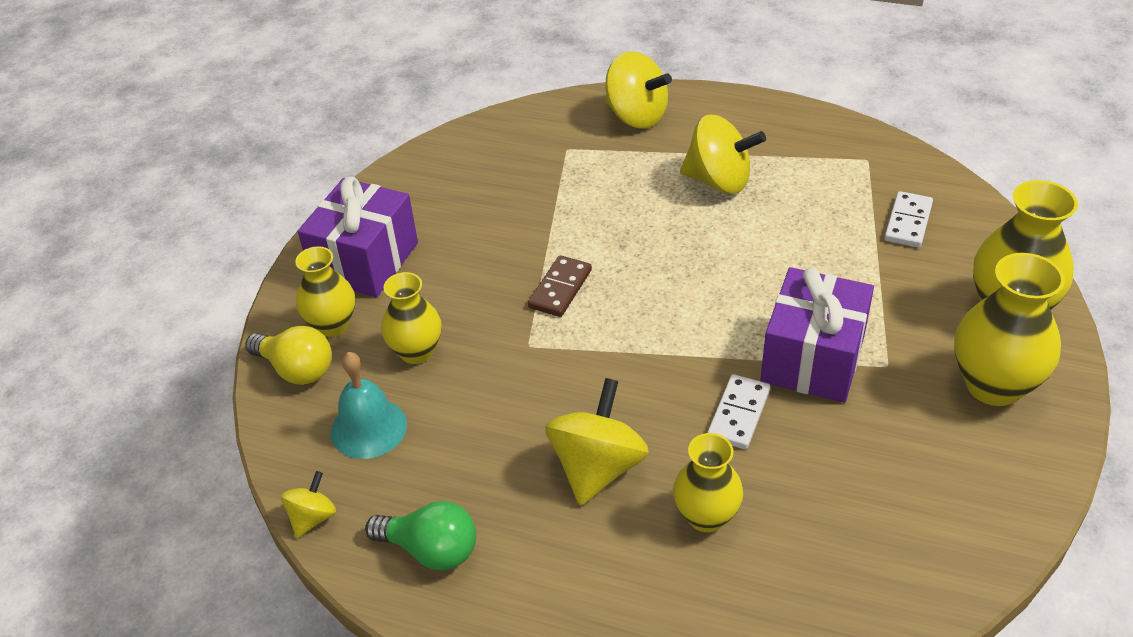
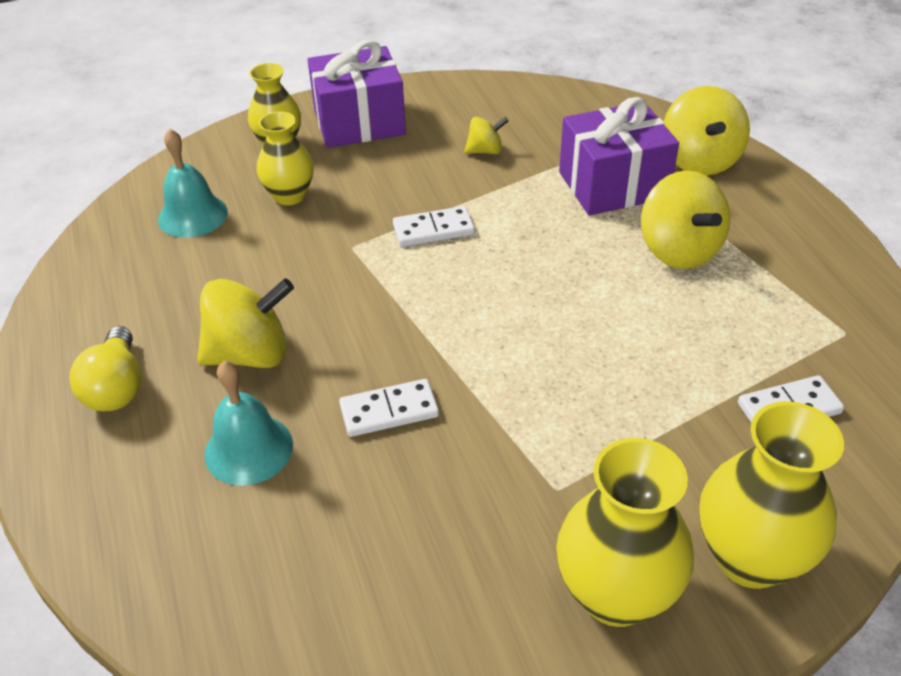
camera: 50 degrees right, 0 degrees up
yellow light bulb [245,326,332,385] -> yellow light bulb moved to [69,326,142,411]
yellow spinning top [281,471,336,538] -> yellow spinning top moved to [465,117,508,154]
green light bulb [365,501,476,570] -> none
brown domino [528,255,592,317] -> white domino [393,206,475,247]
yellow vase [673,433,743,532] -> turquoise bell [204,360,293,486]
purple gift [760,267,874,403] -> purple gift moved to [559,97,679,215]

